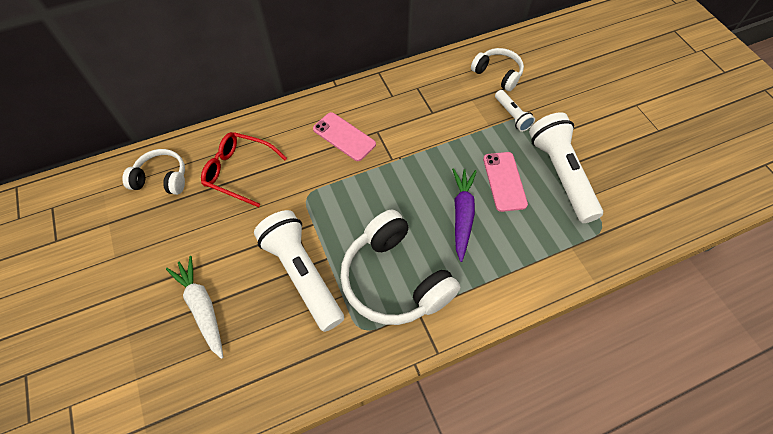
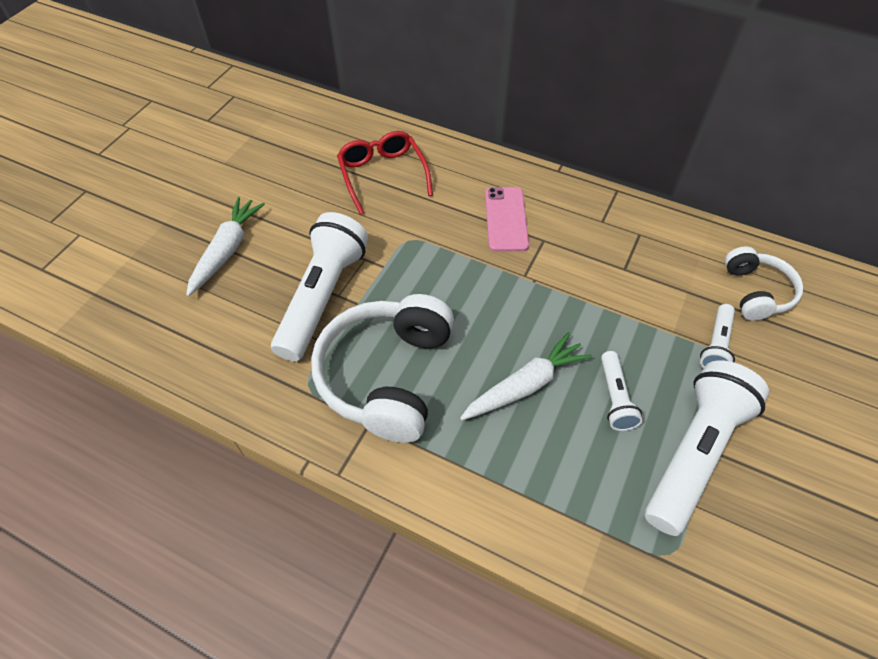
camera: 50 degrees right, 5 degrees down
white headphones [122,149,185,195] -> none
purple carrot [452,168,477,262] -> white carrot [460,332,592,420]
pink phone [483,152,528,212] -> white flashlight [601,351,643,431]

